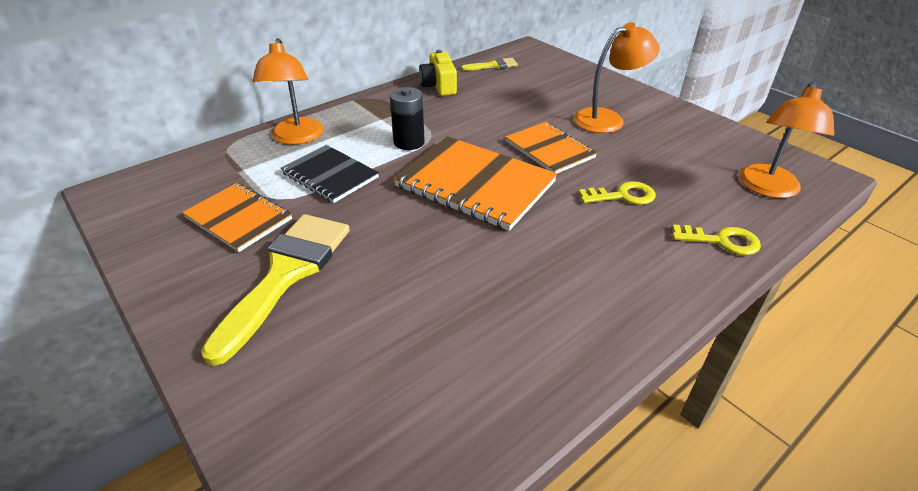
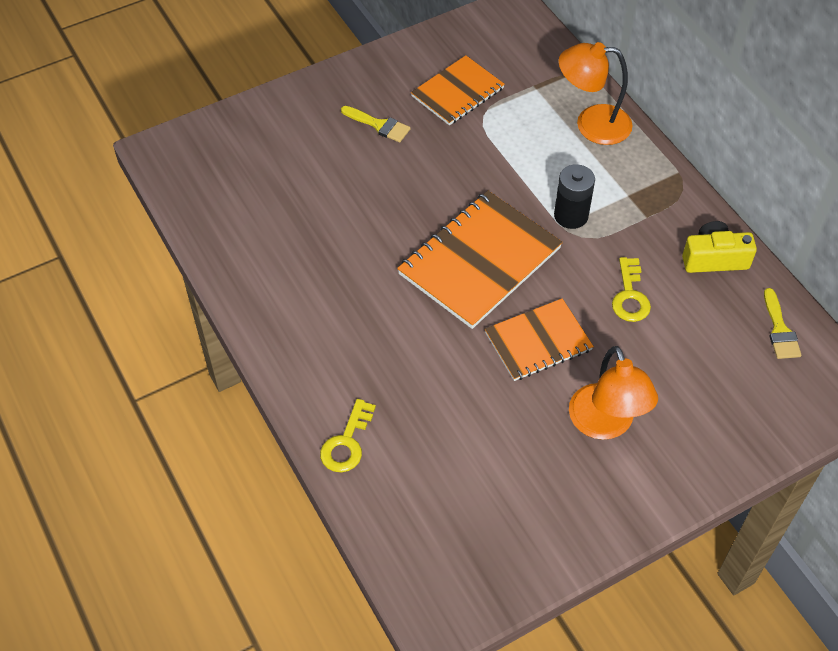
camera: 100 degrees right, 15 degrees up
yellow brush [201,214,350,366] -> yellow brush [341,106,411,143], size x0.47
black notebook [281,145,379,203] -> none
yellow key [579,181,656,205] -> yellow key moved to [612,257,651,322]
orange lamp [739,82,834,198] -> none

